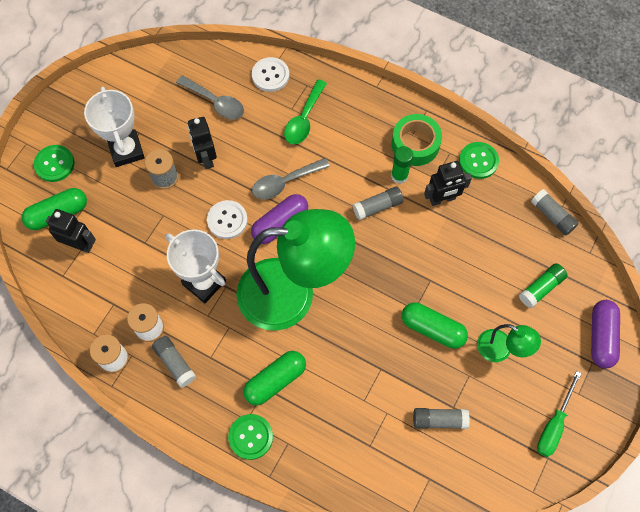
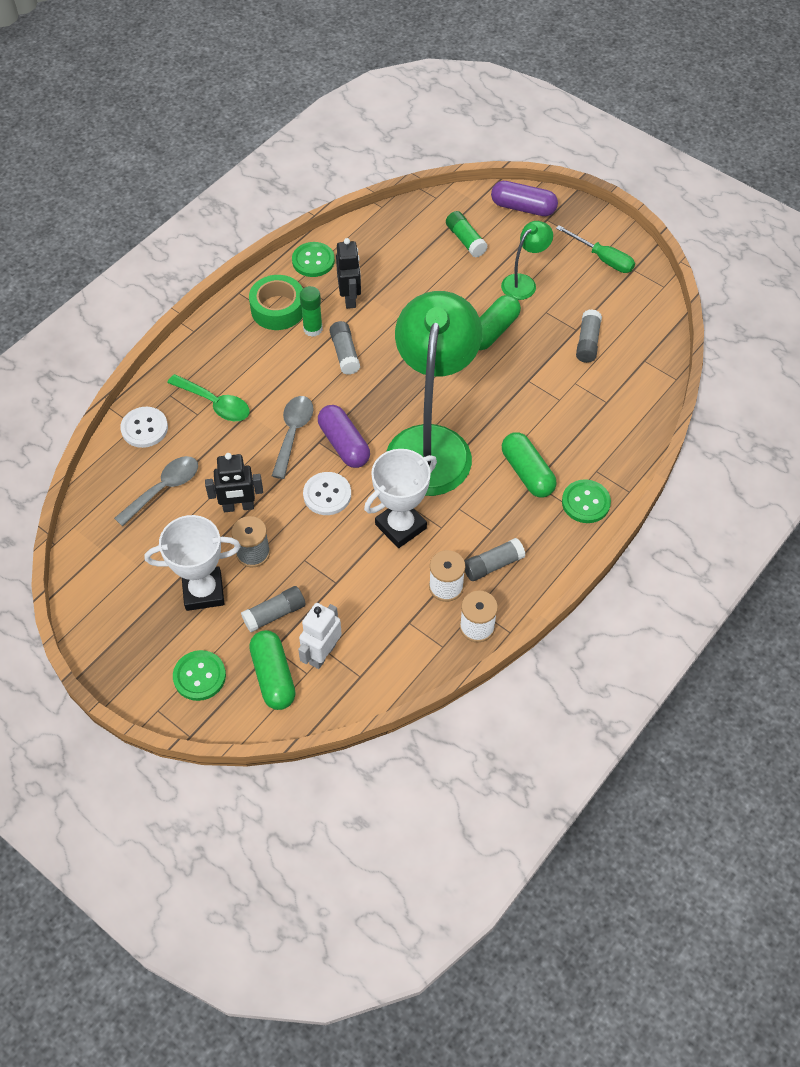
camera: 80 degrees left, 10 degrees down
black robot [46,209,96,253] -> white robot [298,603,342,669]
grey spoon [252,158,330,200] -> grey spoon turned 150 degrees counterclockwise [272,396,314,479]
grey glue stick [531,189,579,235] -> grey glue stick moved to [241,586,306,633]

